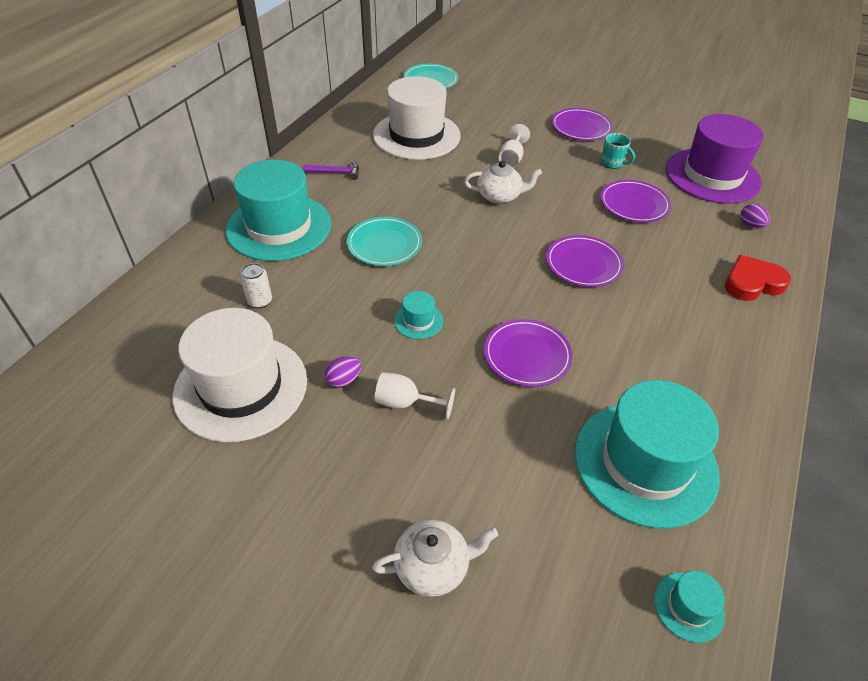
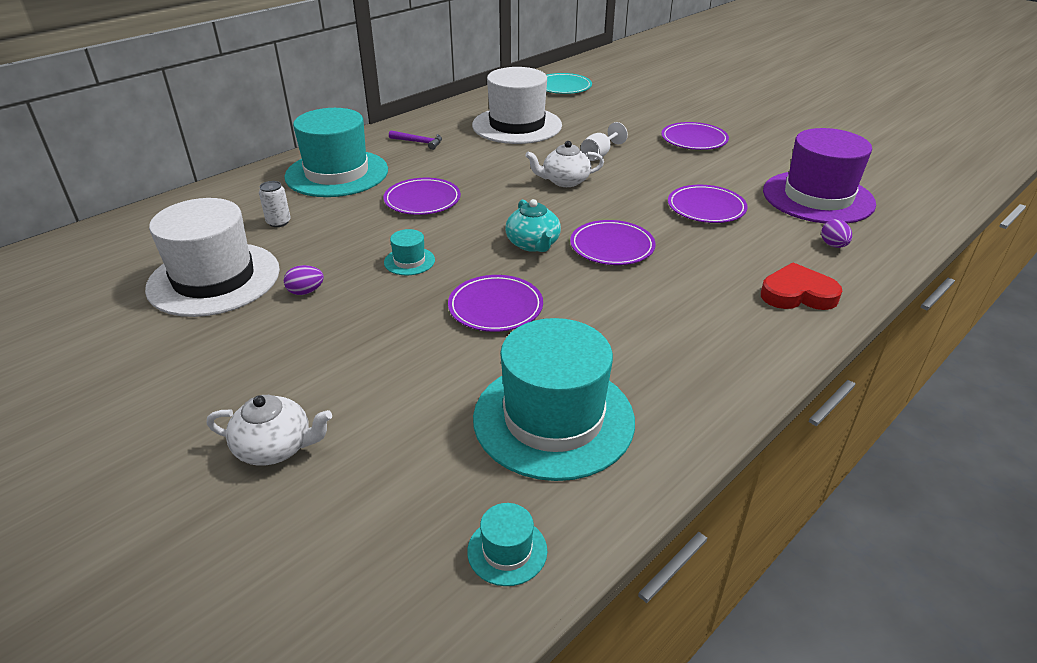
camera: 20 degrees right, 10 degrees down
turquoise plate [347,217,422,266] -> purple plate [384,178,461,215]
white goblet [375,372,455,420] -> none
white teapot [464,161,542,204] -> white teapot turned 150 degrees clockwise [525,141,604,187]
turquoise mug [601,133,635,169] -> none
none -> turquoise teapot [505,199,561,252]

